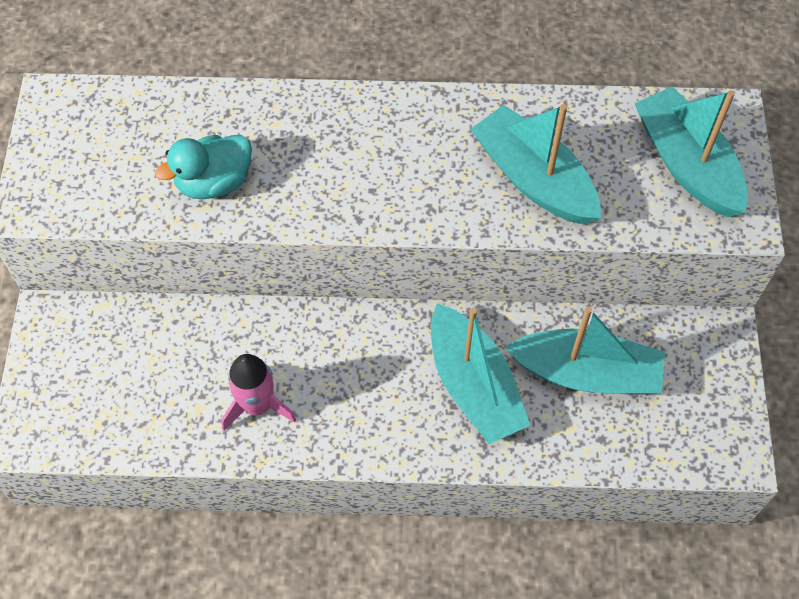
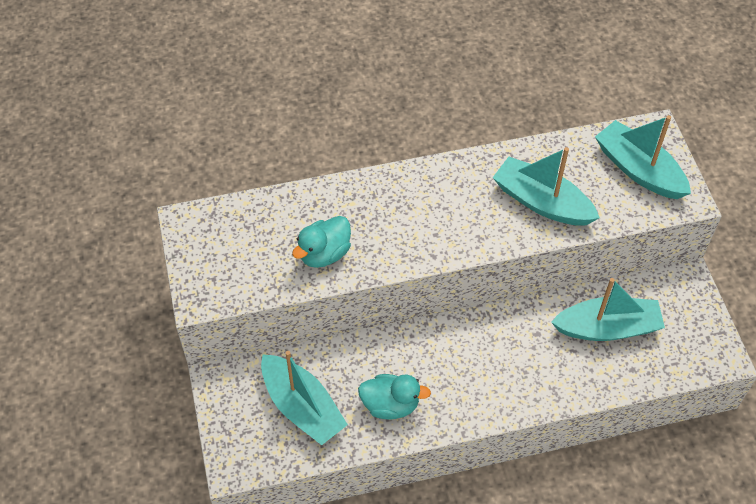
camera: 15 degrees left, 5 degrees down
pink rocket [221,354,296,431] -> turquoise duck [358,374,431,420]
turquoise boat [431,304,530,444] -> turquoise boat moved to [261,351,348,445]

